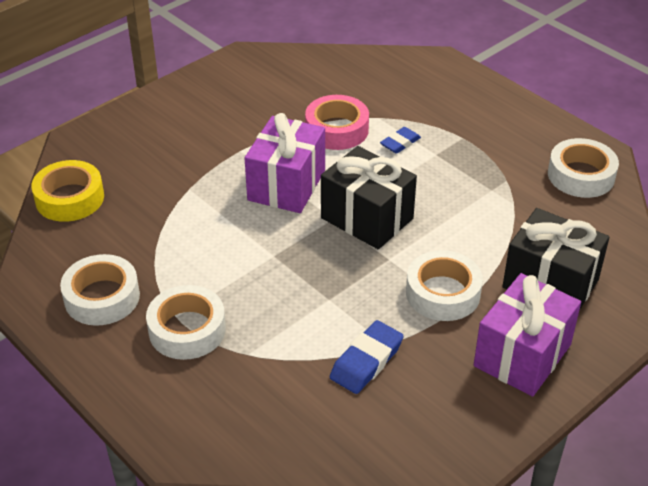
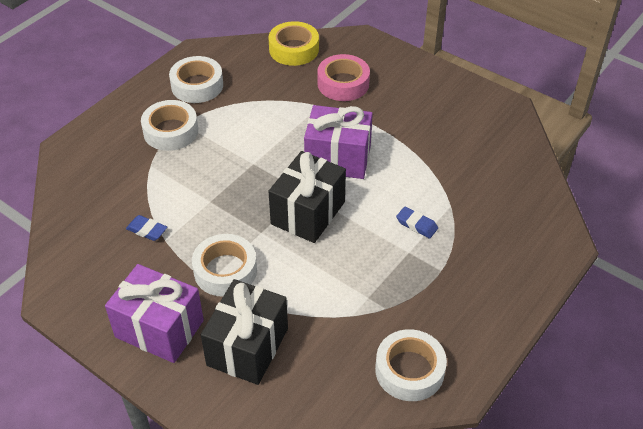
camera: 80 degrees right, 5 degrees up
pink tape [305,95,369,150] -> pink tape moved to [317,54,370,101]
blue eraser [330,320,404,394] -> blue eraser [126,215,167,241], size x0.65

